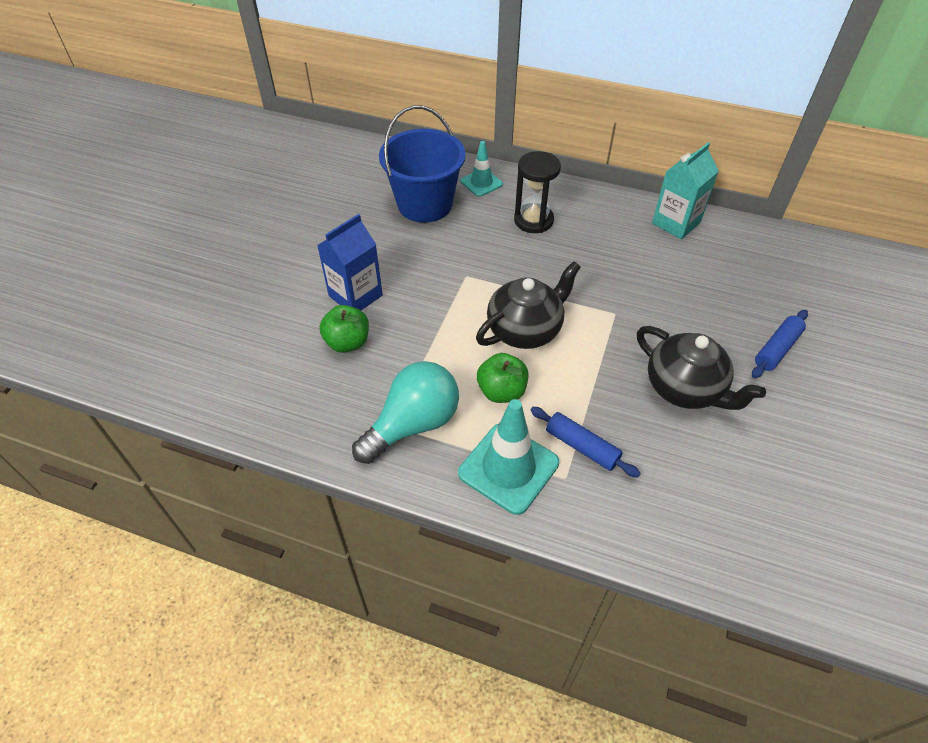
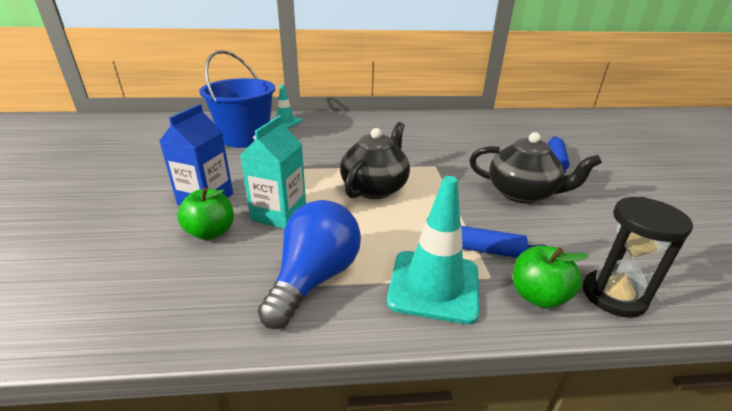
camera: 25 degrees left, 20 degrees down
turquoise light bulb [352,361,459,464] -> blue light bulb [258,200,361,329]
green apple [477,353,528,403] -> green apple moved to [513,246,589,308]
black hourglass [514,151,561,233] -> black hourglass moved to [583,197,693,318]
turquoise carton [652,142,719,239] -> turquoise carton moved to [240,115,306,229]

